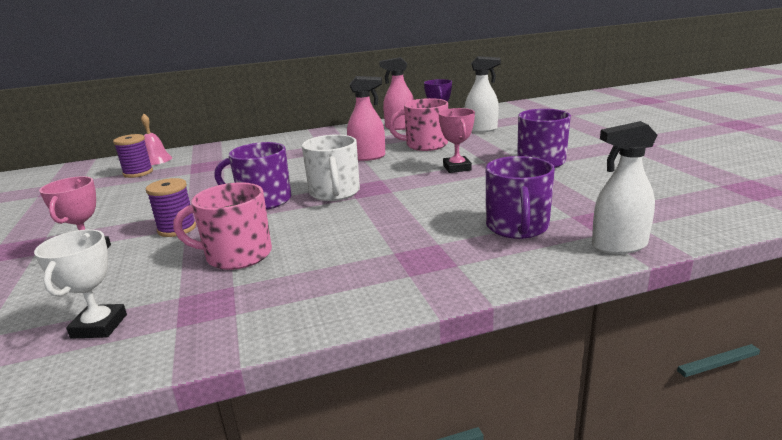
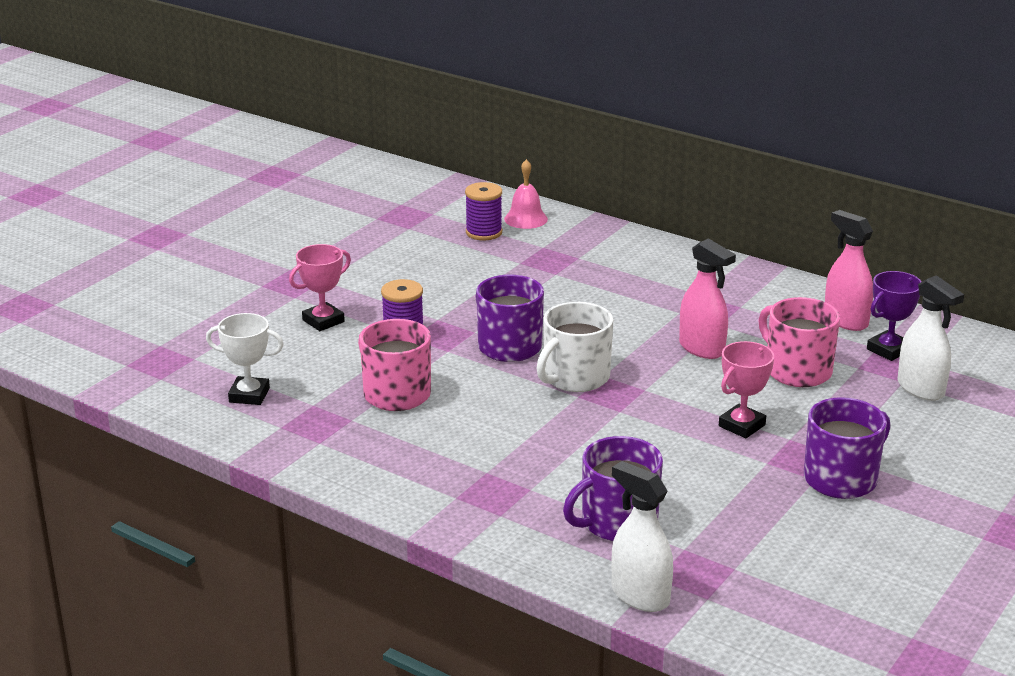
camera: 50 degrees right, 5 degrees up
white trophy [34,229,127,339] -> white trophy turned 45 degrees clockwise [206,313,284,405]

